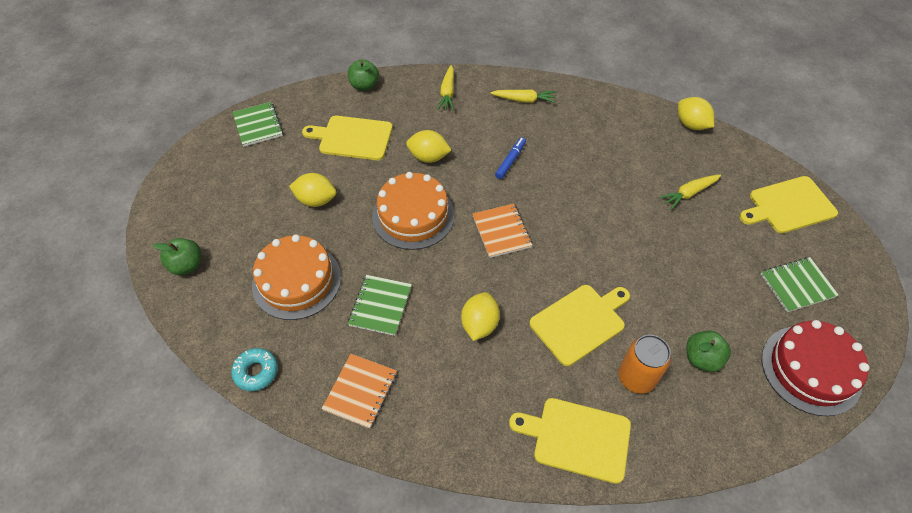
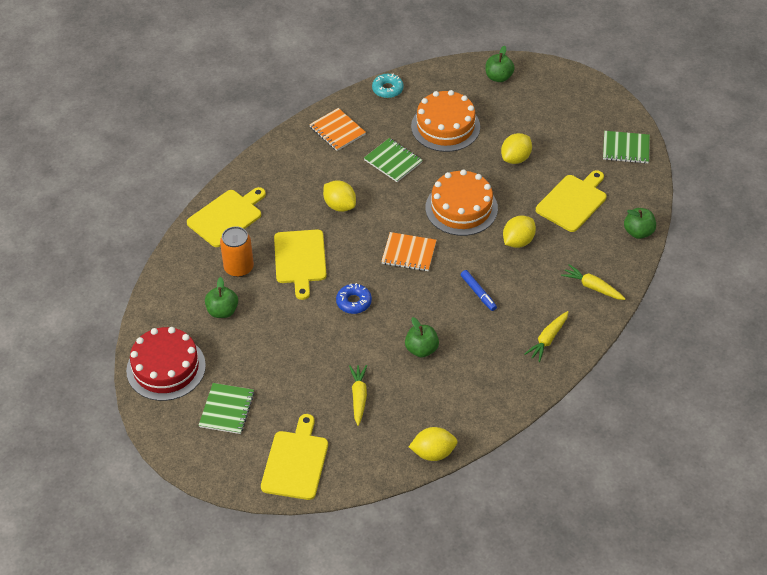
camera: 120 degrees right, 5 degrees down
none -> blue donut [336,283,372,314]
none -> green apple [405,317,439,358]

